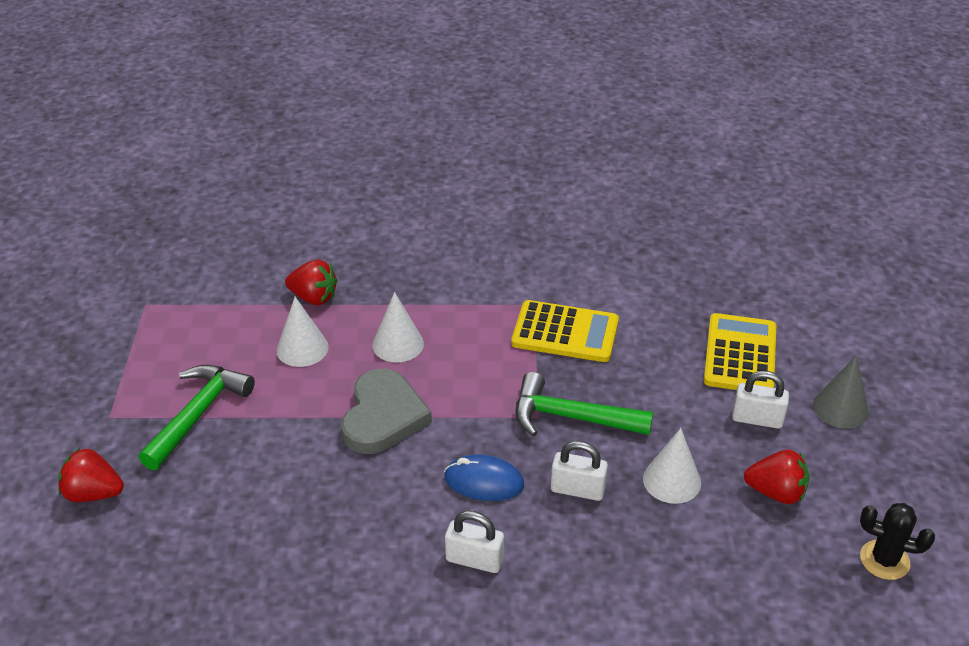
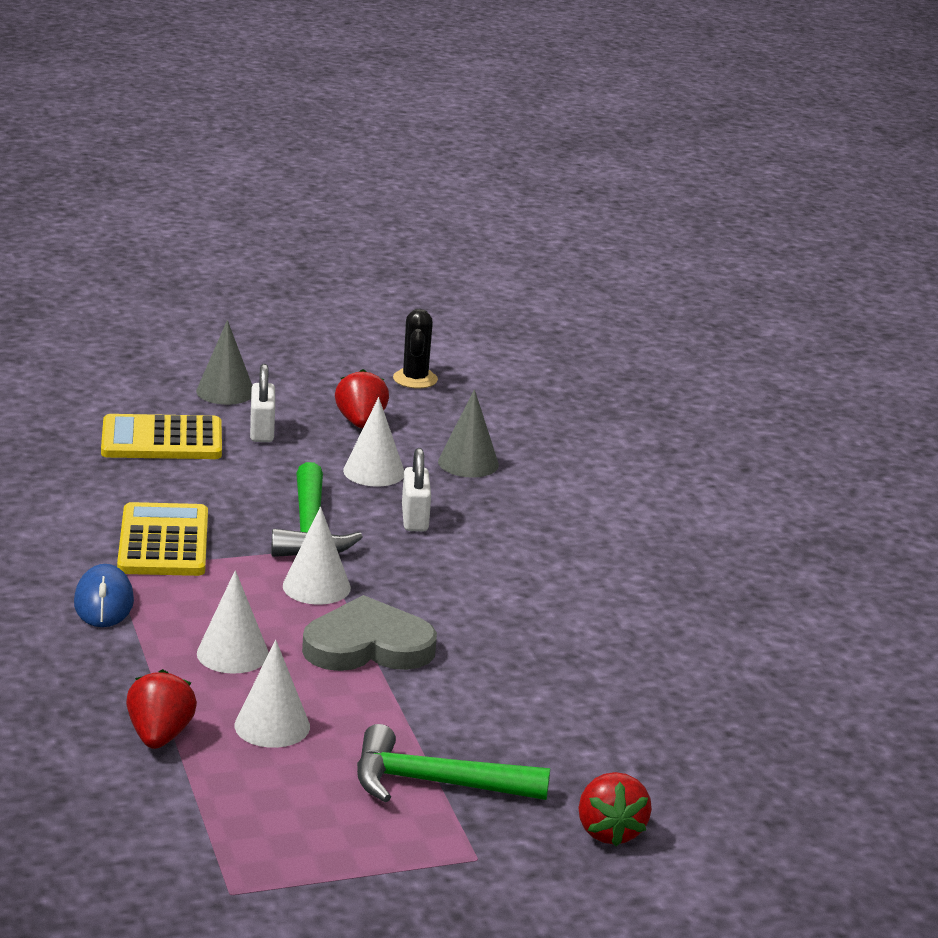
camera: 110 degrees left, 15 degrees down
blue mouse [444,455,524,501] -> blue mouse moved to [74,564,134,627]
white padlock [445,511,504,573] -> none
none -> white cone [283,507,351,605]
none -> grey cone [438,389,499,478]

